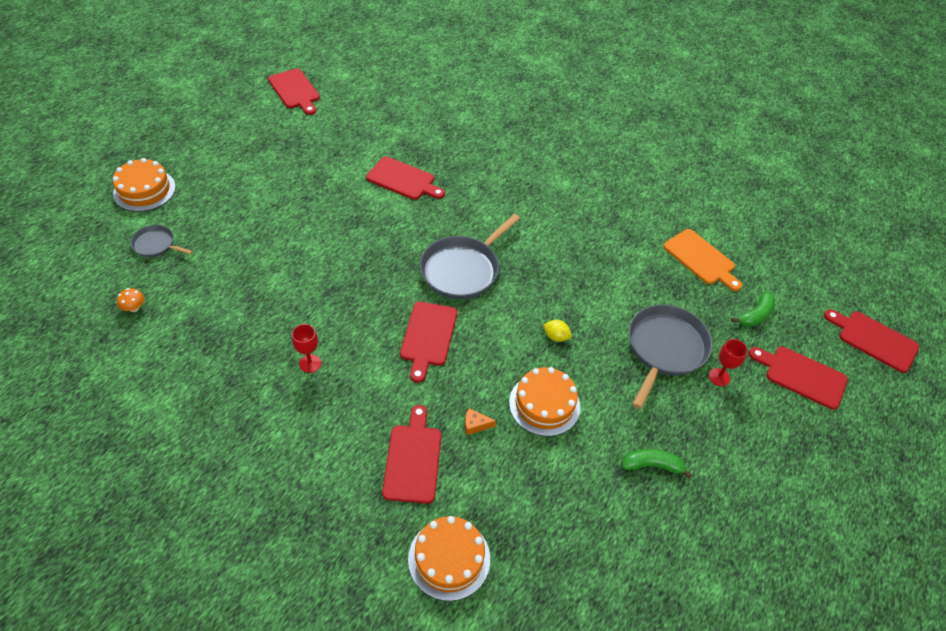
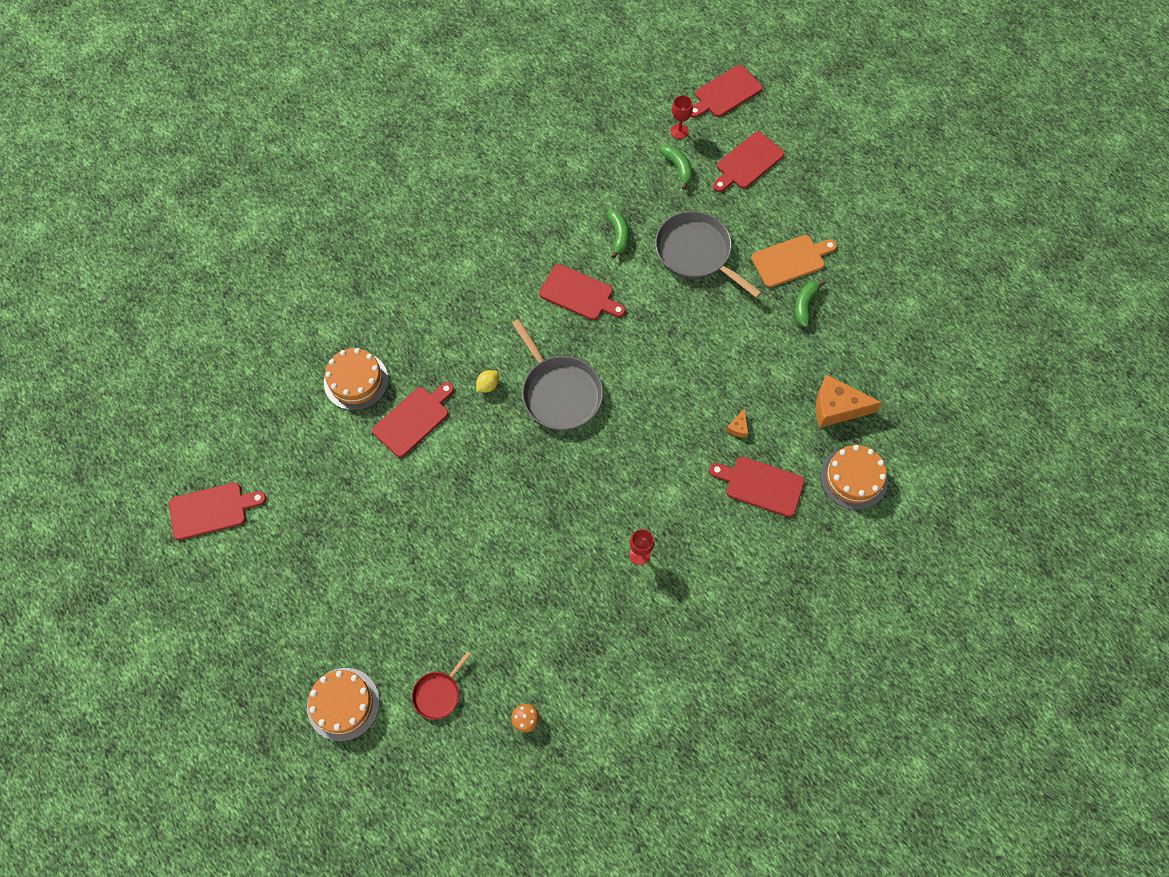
camera: 70 degrees left, 15 degrees up
grey pan [130,225,193,257] -> red pan [412,651,472,720]
red cutting board [400,302,457,383] -> red cutting board moved to [539,264,626,320]
orange cake [509,367,580,436] -> orange cake moved to [324,348,388,411]
yellow lemon [543,320,572,342] -> yellow lemon moved to [476,370,499,393]
orange cutting board [663,229,742,291] -> orange cutting board moved to [751,235,837,288]
red goblet [709,339,748,387] -> red goblet moved to [671,95,693,139]
none -> green banana [607,210,629,259]
none -> orange cheese [816,374,882,428]

